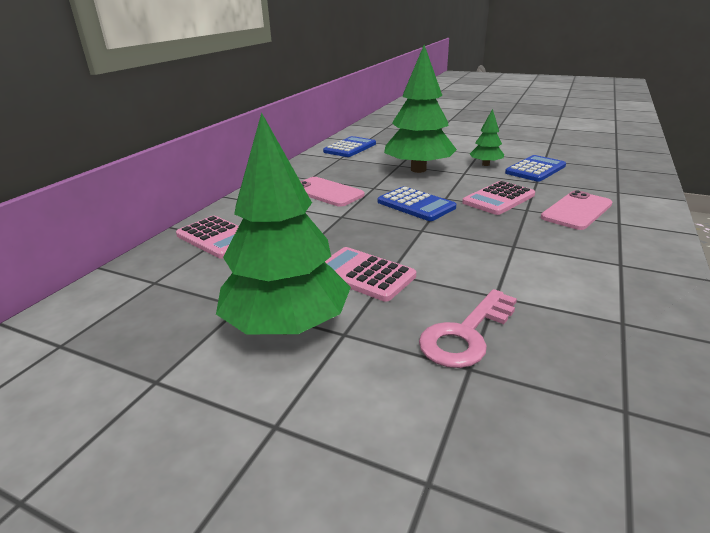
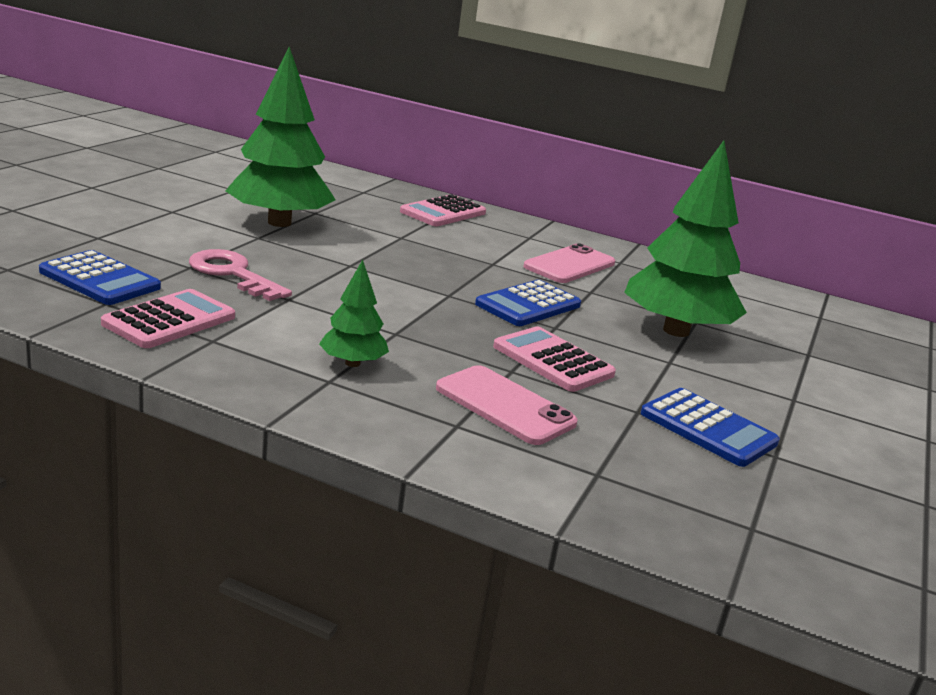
camera: 85 degrees right, 5 degrees down
blue calculator [323,136,376,157] -> blue calculator moved to [39,250,161,305]
pink calculator [325,247,416,302] -> pink calculator moved to [101,289,235,348]
green tree [470,109,504,166] -> green tree moved to [319,260,389,367]

